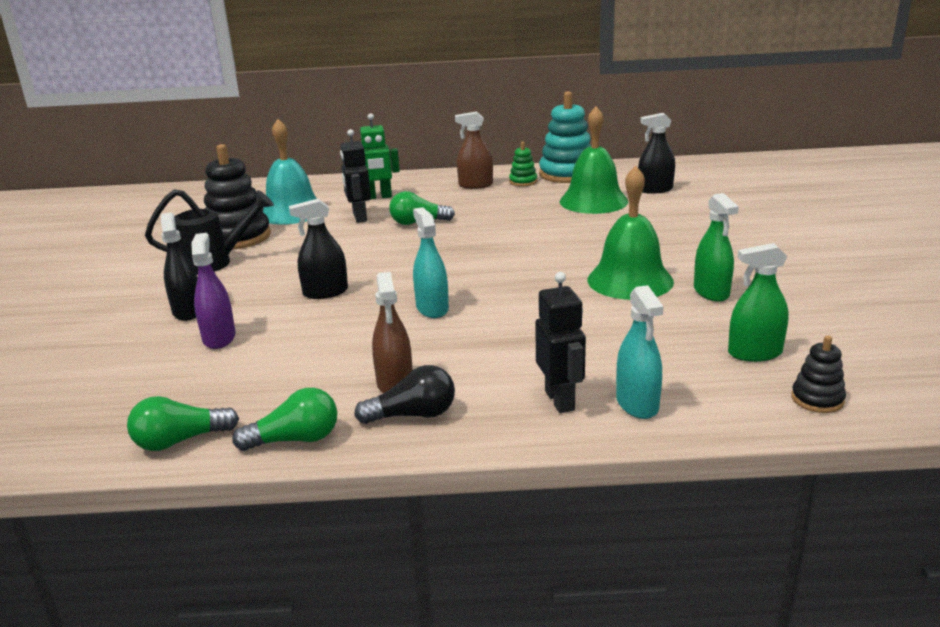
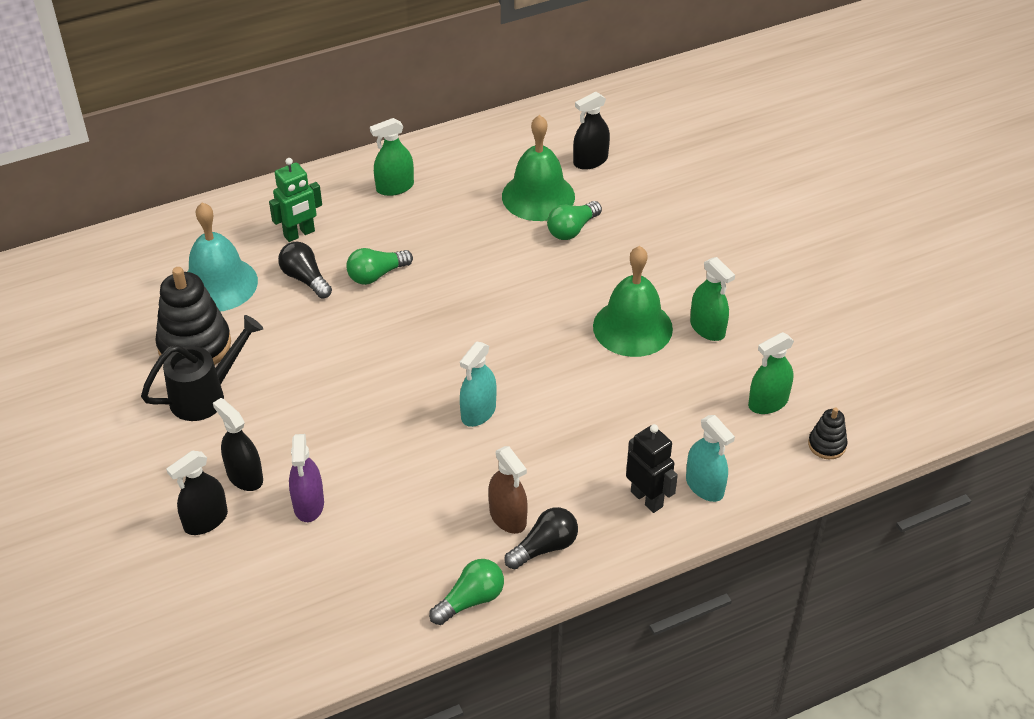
camera: 25 degrees left, 20 degrees up
green light bulb [127,396,239,451] -> green light bulb moved to [547,201,602,240]
purple spray bottle [191,233,236,349] -> purple spray bottle turned 150 degrees counterclockwise [289,434,324,522]
black spray bottle [289,199,348,299] -> black spray bottle moved to [166,451,228,535]
black robot [340,129,371,223] -> black light bulb [278,242,332,299]
turquoise spray bottle [413,207,449,318] -> turquoise spray bottle turned 105 degrees counterclockwise [460,342,496,427]
brown spray bottle [455,112,493,189] -> green spray bottle [370,118,414,196]
green stacking toy [509,142,537,186] -> none
turquoise stacking toy [539,91,591,183] -> none

